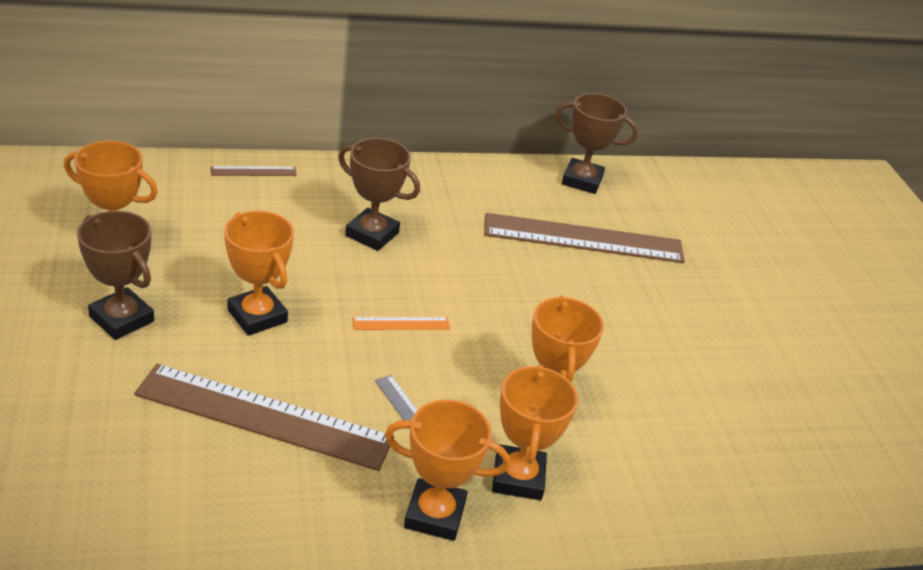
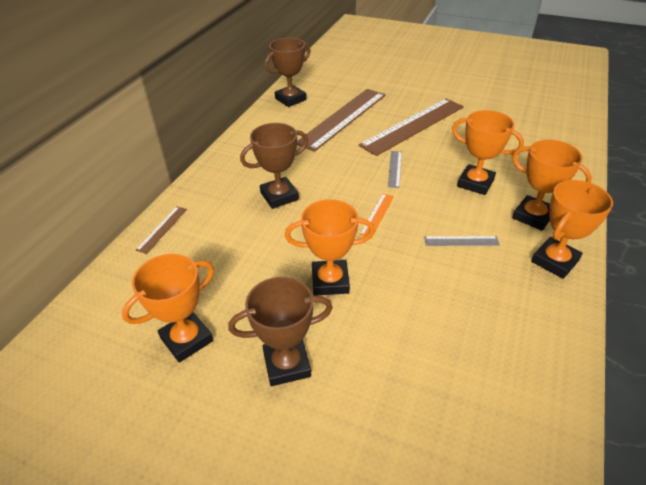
camera: 50 degrees left, 5 degrees up
brown ruler [134,364,394,471] -> brown ruler moved to [359,98,464,156]
none -> grey ruler [388,151,402,188]

